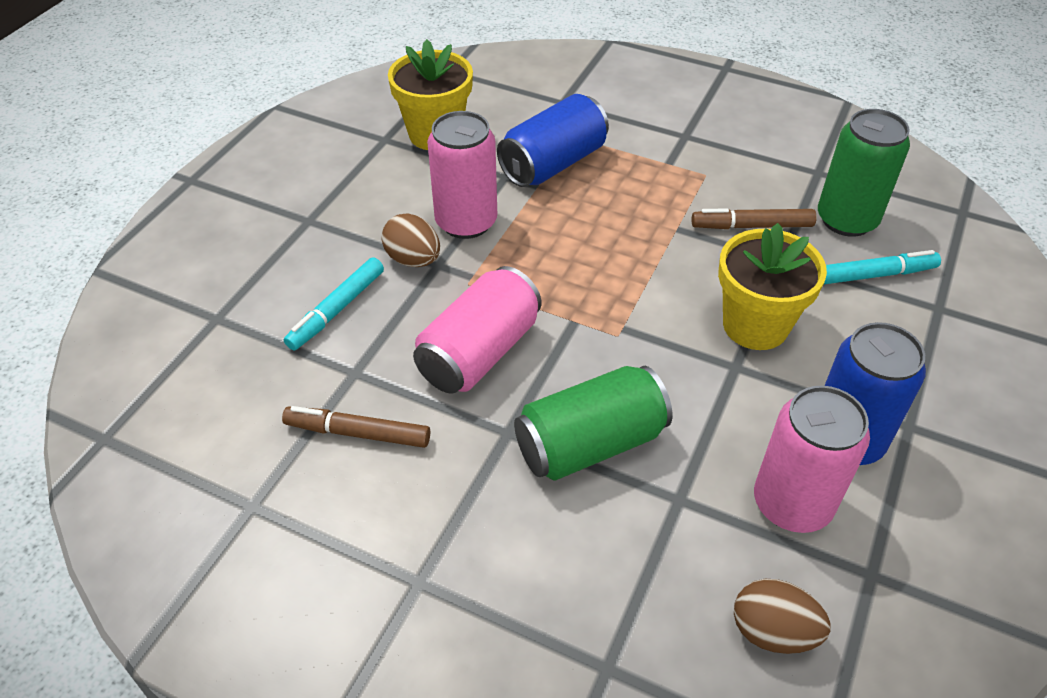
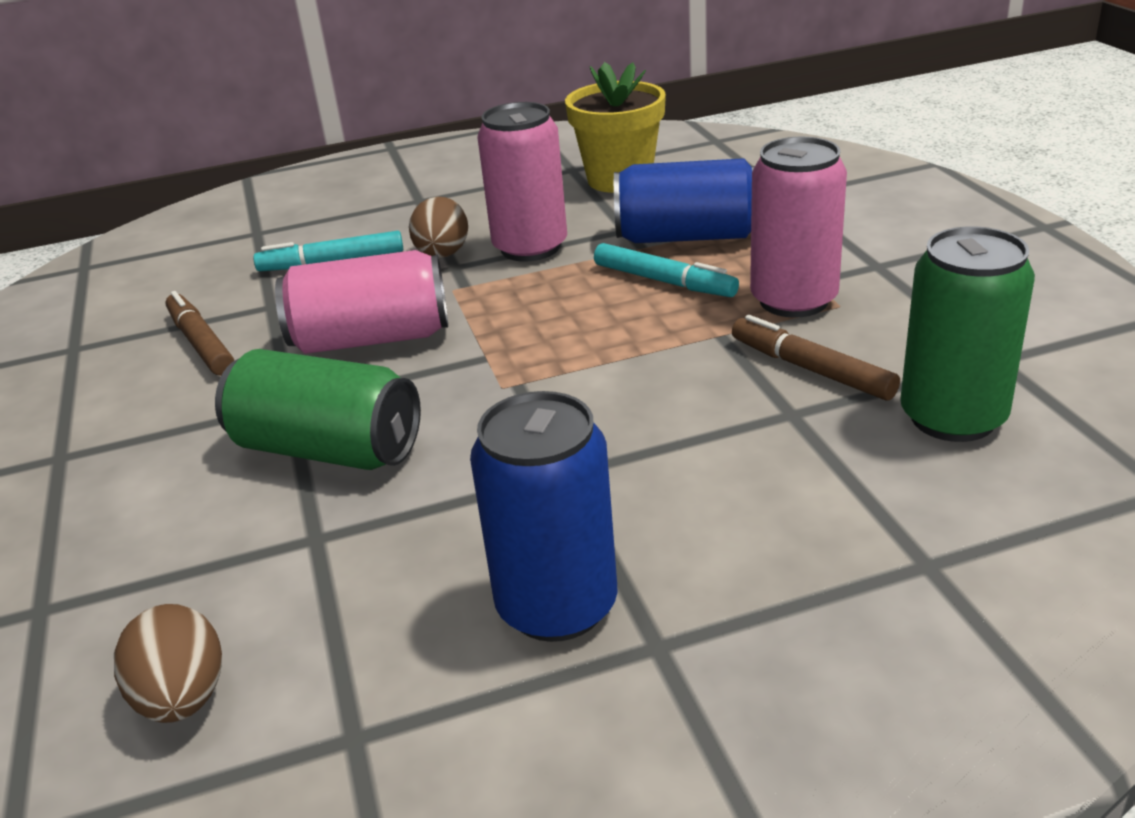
camera: 50 degrees right, 15 degrees down
yellow flower pot [718,223,827,350] -> none
pink can [754,386,870,533] -> pink can moved to [750,137,847,318]
turquoise marker [823,250,941,285] -> turquoise marker moved to [594,243,739,297]

